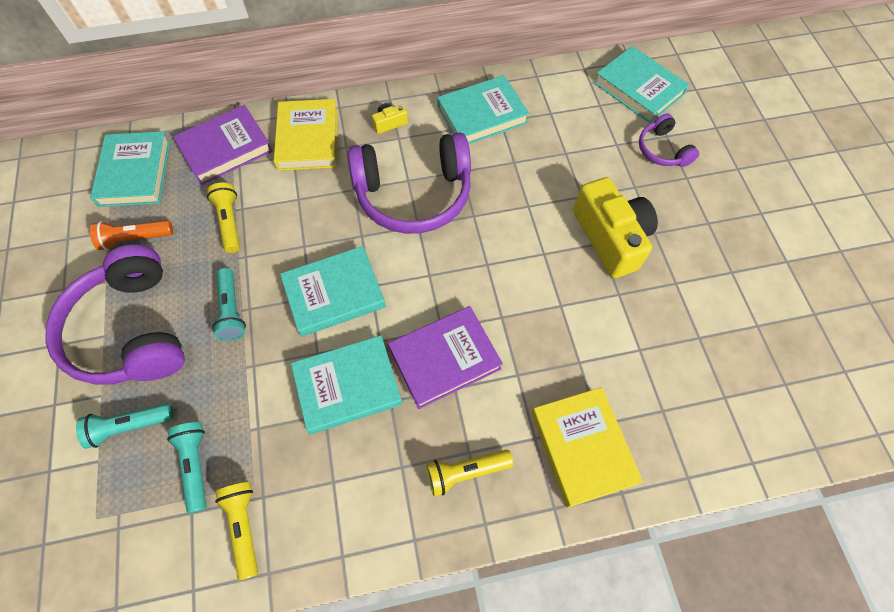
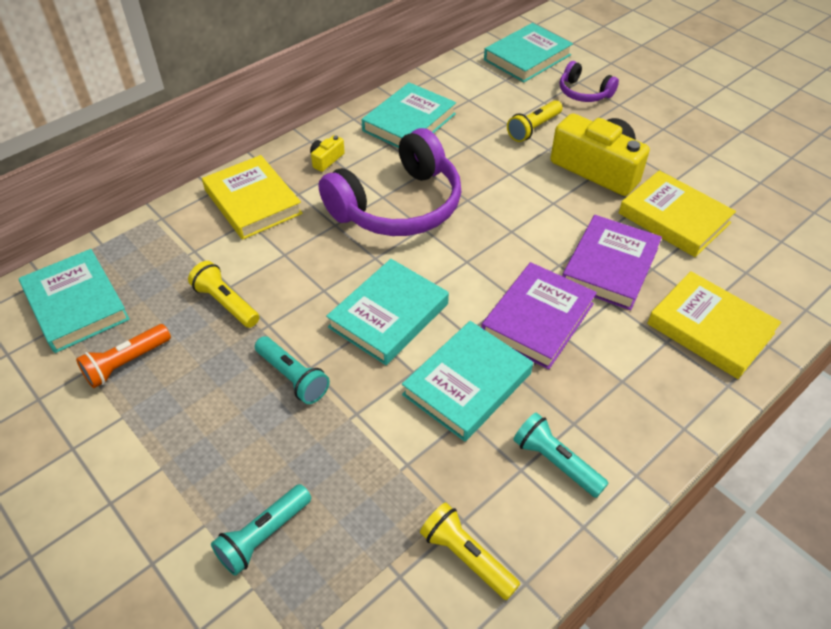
camera: 30 degrees left, 15 degrees down
purple headphones [45,245,185,385] -> none
turquoise flashlight [167,422,207,514] -> turquoise flashlight moved to [513,413,608,498]
purple book [173,105,273,185] -> purple book moved to [562,215,662,310]
yellow flashlight [426,450,513,496] -> yellow flashlight moved to [507,100,562,142]
turquoise book [594,46,689,123] -> turquoise book turned 60 degrees counterclockwise [484,23,573,82]
none -> yellow book [619,170,736,257]

